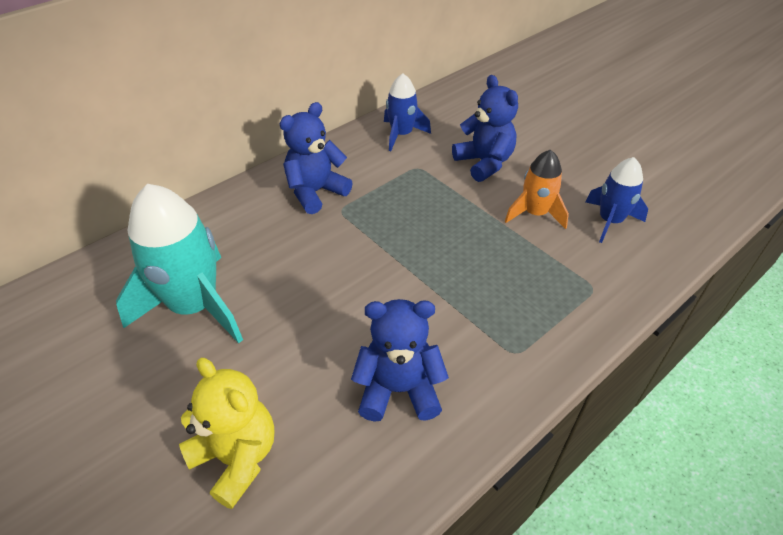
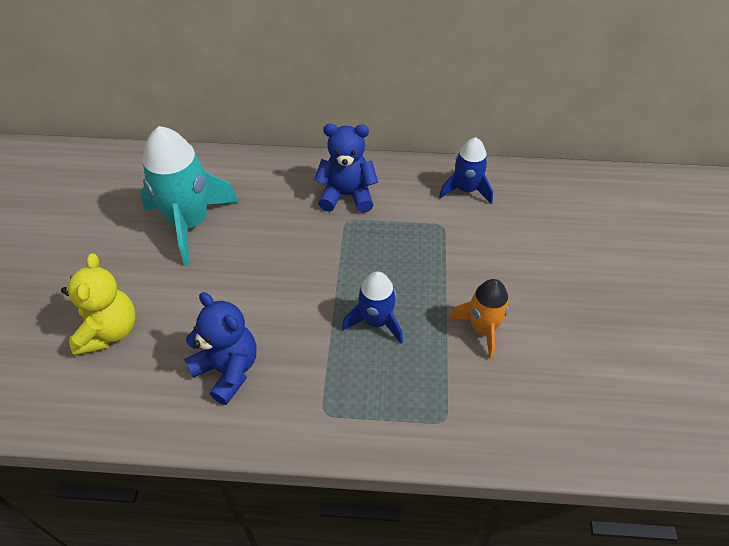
camera: 45 degrees right, 5 degrees up
blue teddy bear [452,75,518,182] -> none
blue rocket [585,157,648,243] -> blue rocket moved to [342,272,403,343]

